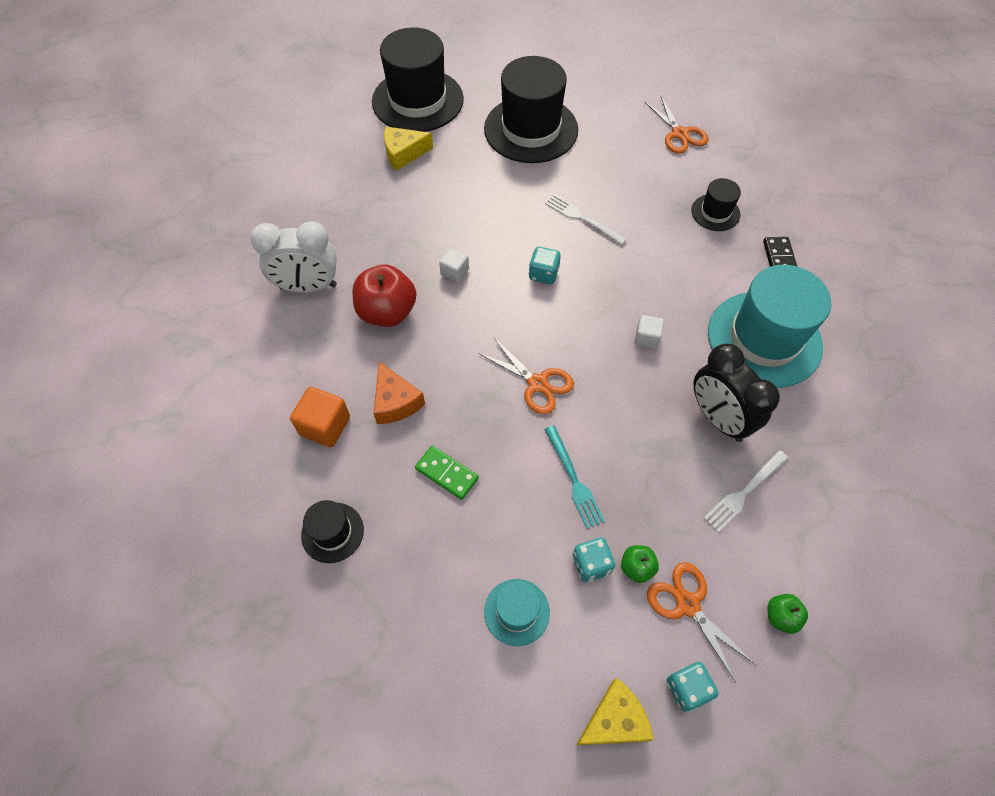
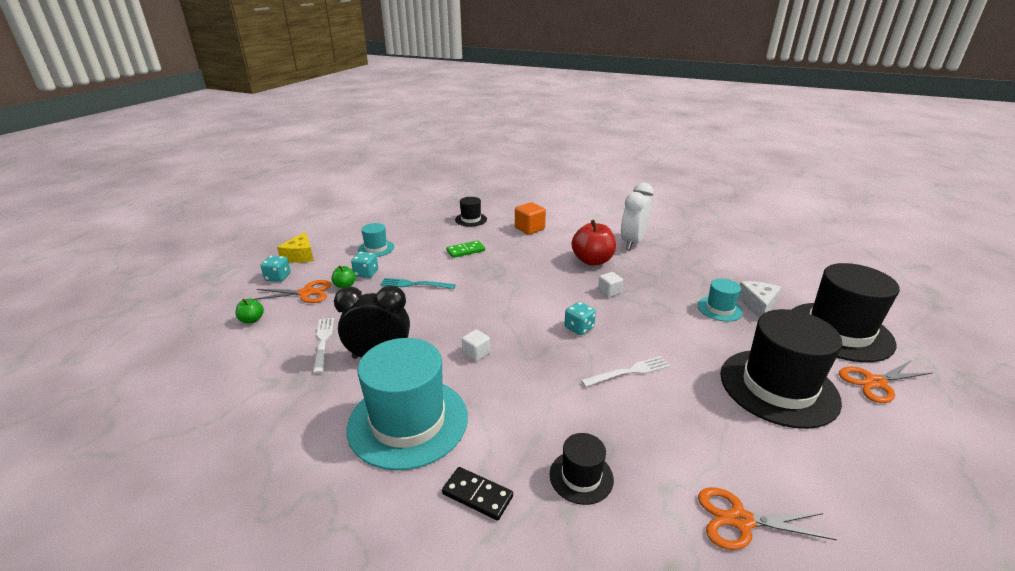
camera: 120 degrees right, 30 degrees down
orange cheese [373,362,425,424] -> none
yellow cheese [384,127,433,171] -> white cheese [738,281,782,318]
orange scissors [479,338,574,414] -> orange scissors moved to [839,361,932,403]
none -> turquoise hat [698,279,743,322]

